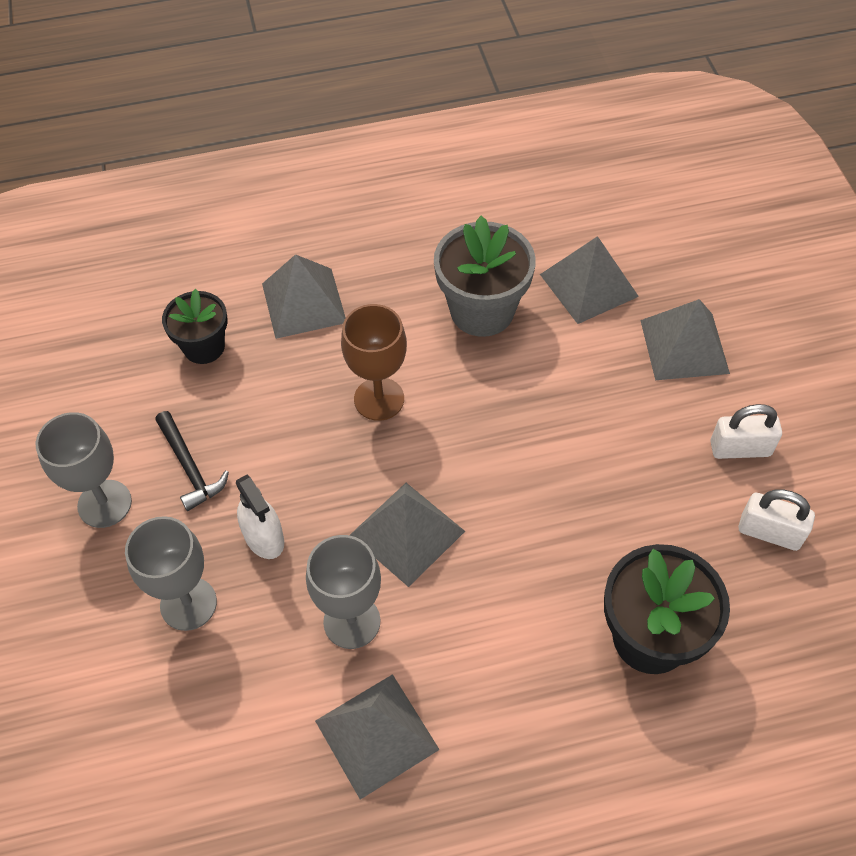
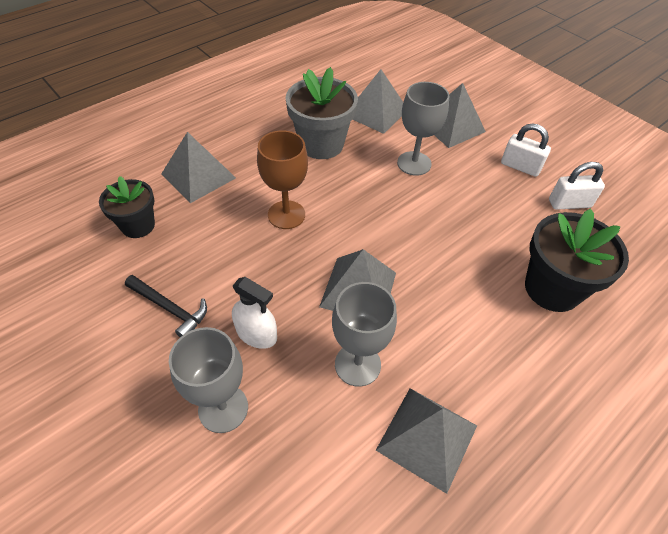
camera: 30 degrees left, 5 degrees down
grey goblet [36,412,132,528] -> grey goblet moved to [397,82,449,176]
white padlock [711,404,782,459] -> white padlock turned 60 degrees clockwise [501,123,551,177]

